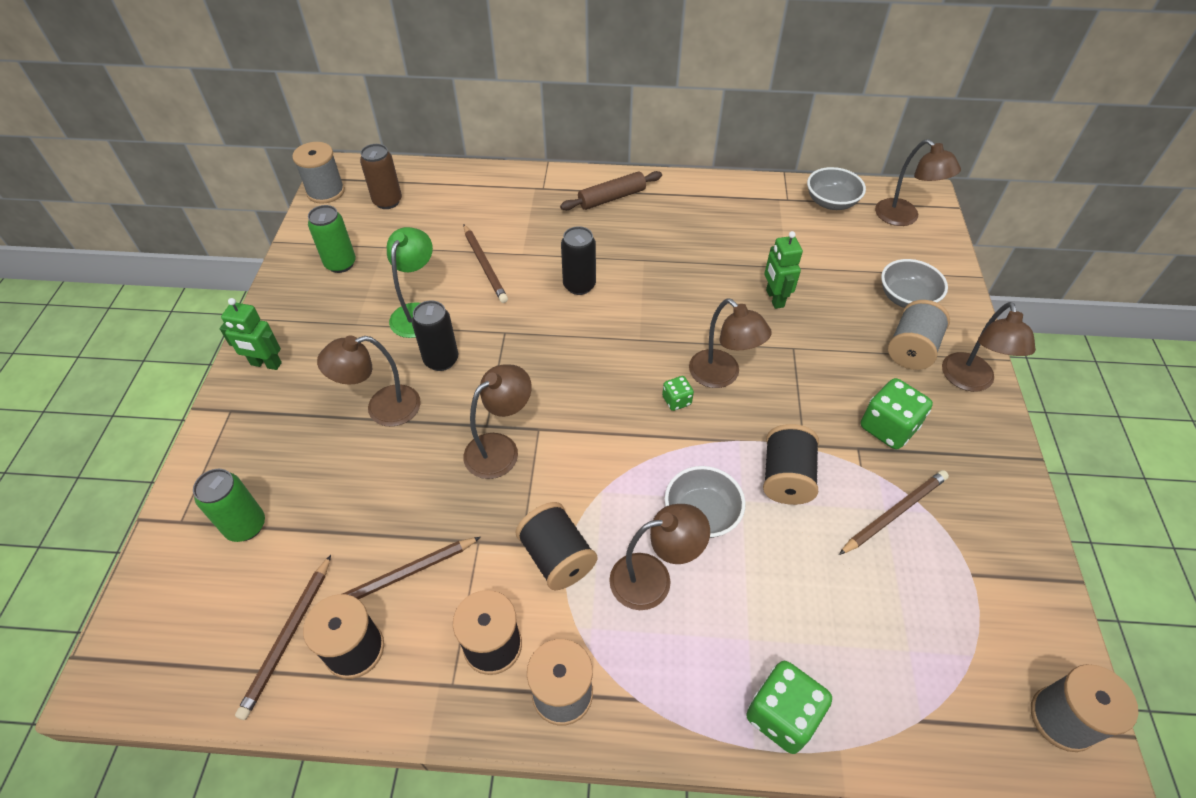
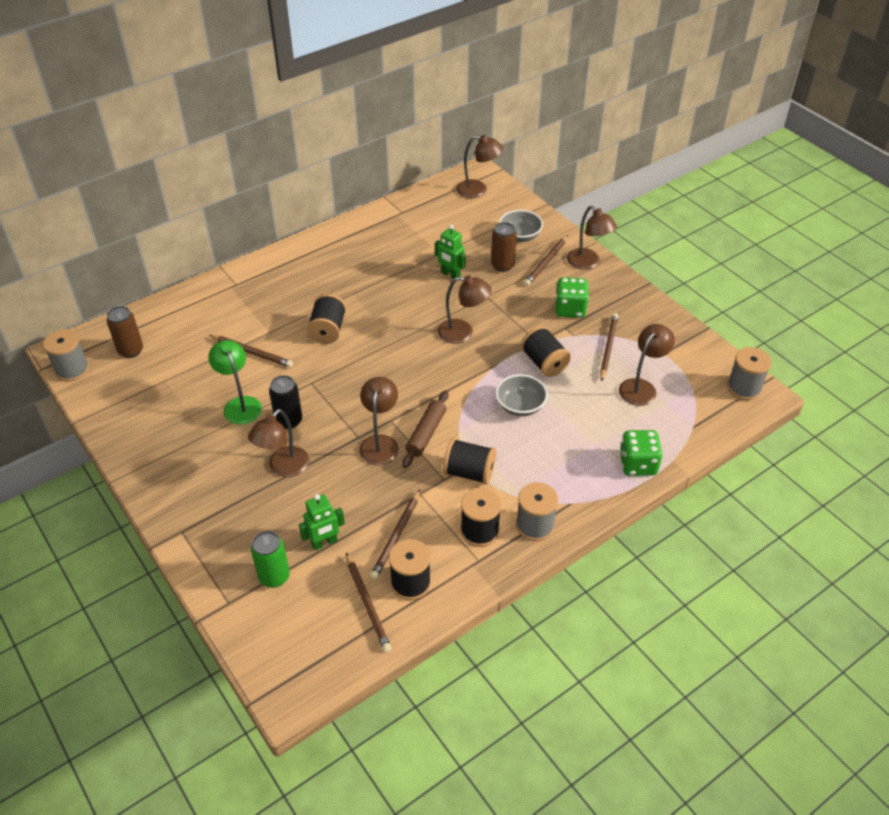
camera: 40 degrees left, 5 degrees down
green robot [220,298,282,370] -> green robot moved to [299,494,345,550]
green can [308,205,356,273] -> none
brown rolling pin [560,171,662,210] -> brown rolling pin moved to [402,390,448,468]
black can [561,226,596,295] -> black spool [307,294,346,344]
brown lamp [609,504,710,610] -> brown lamp moved to [619,324,675,406]
green dice [662,376,694,411] -> none
grey bowl [807,167,866,210] -> none
grey spool [888,300,950,370] -> brown pencil [524,235,568,286]
none -> brown can [491,222,517,272]

